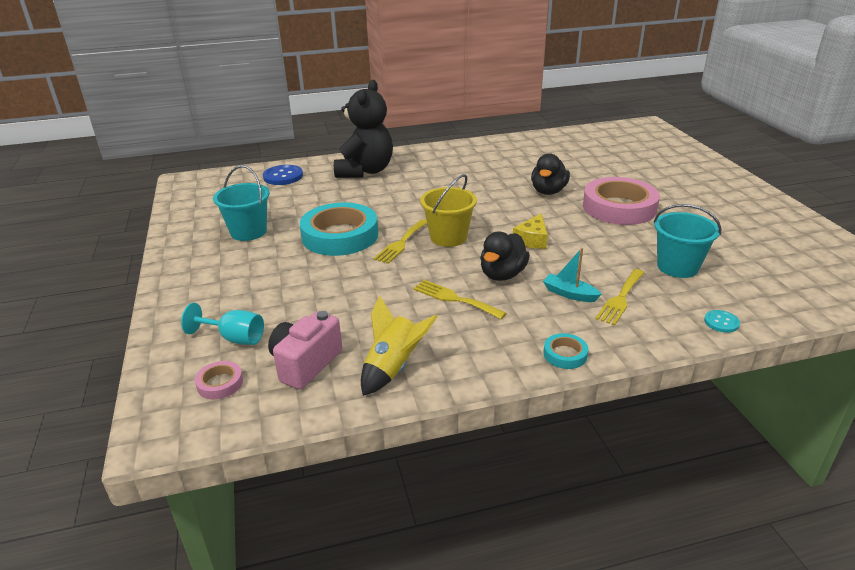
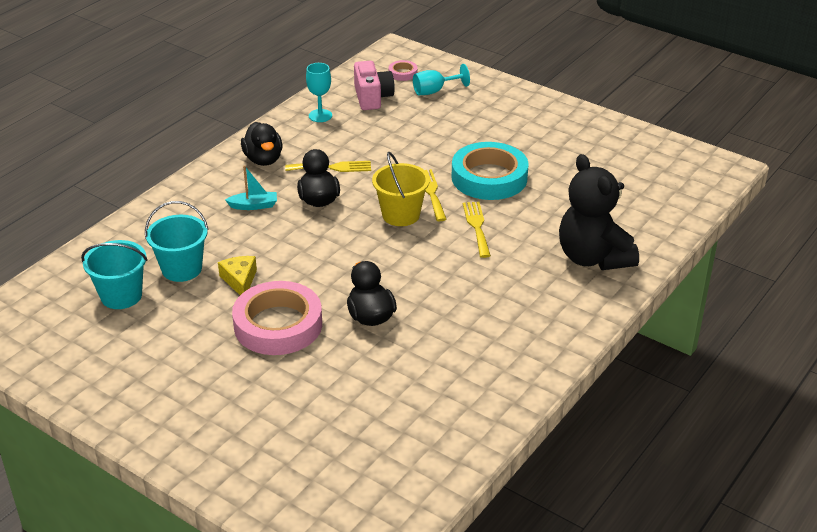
camera: 140 degrees right, 5 degrees up
turquoise bucket [213,165,270,241] -> turquoise bucket moved to [81,240,148,309]
blue button [263,165,303,185] -> none
yellow rocket [361,295,438,396] -> turquoise goblet [306,63,332,122]
yellow cheese [513,213,548,249] -> yellow cheese moved to [218,256,257,295]
turquoise tape [544,333,588,369] -> none
yellow fork [595,269,644,326] -> yellow fork moved to [463,202,491,258]
turquoise button [704,310,740,333] -> none
none -> black duck [241,122,282,166]

